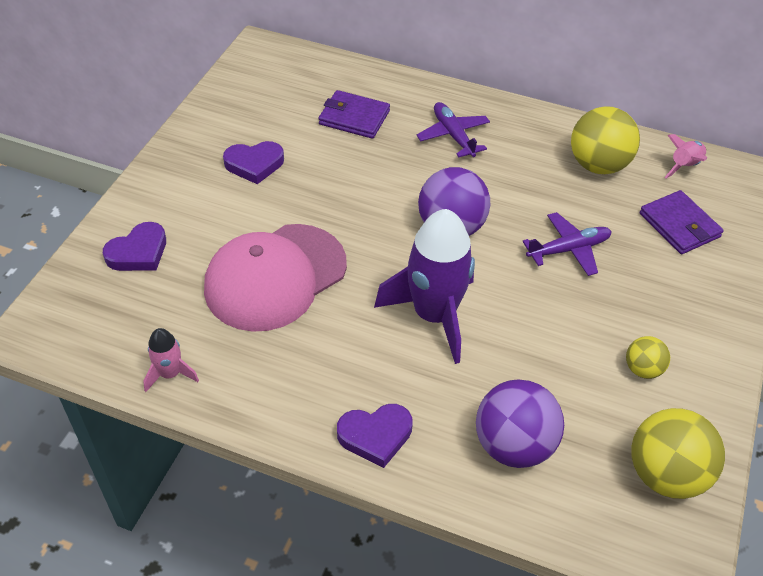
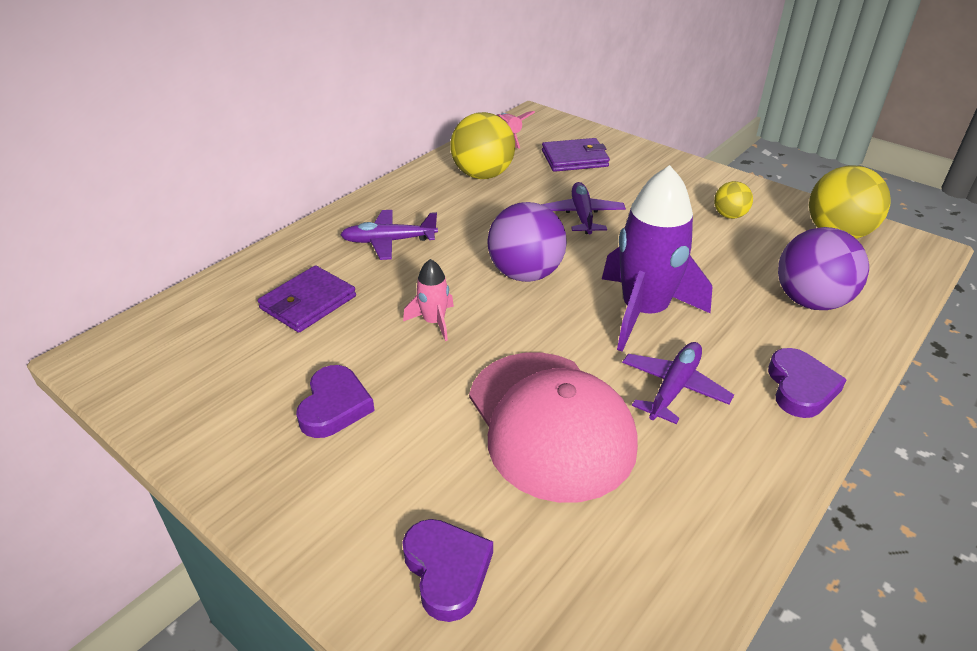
camera: 70 degrees left, 10 degrees down
pink rocket [143,328,199,392] -> pink rocket moved to [403,259,454,341]
none -> purple plane [622,342,734,424]

